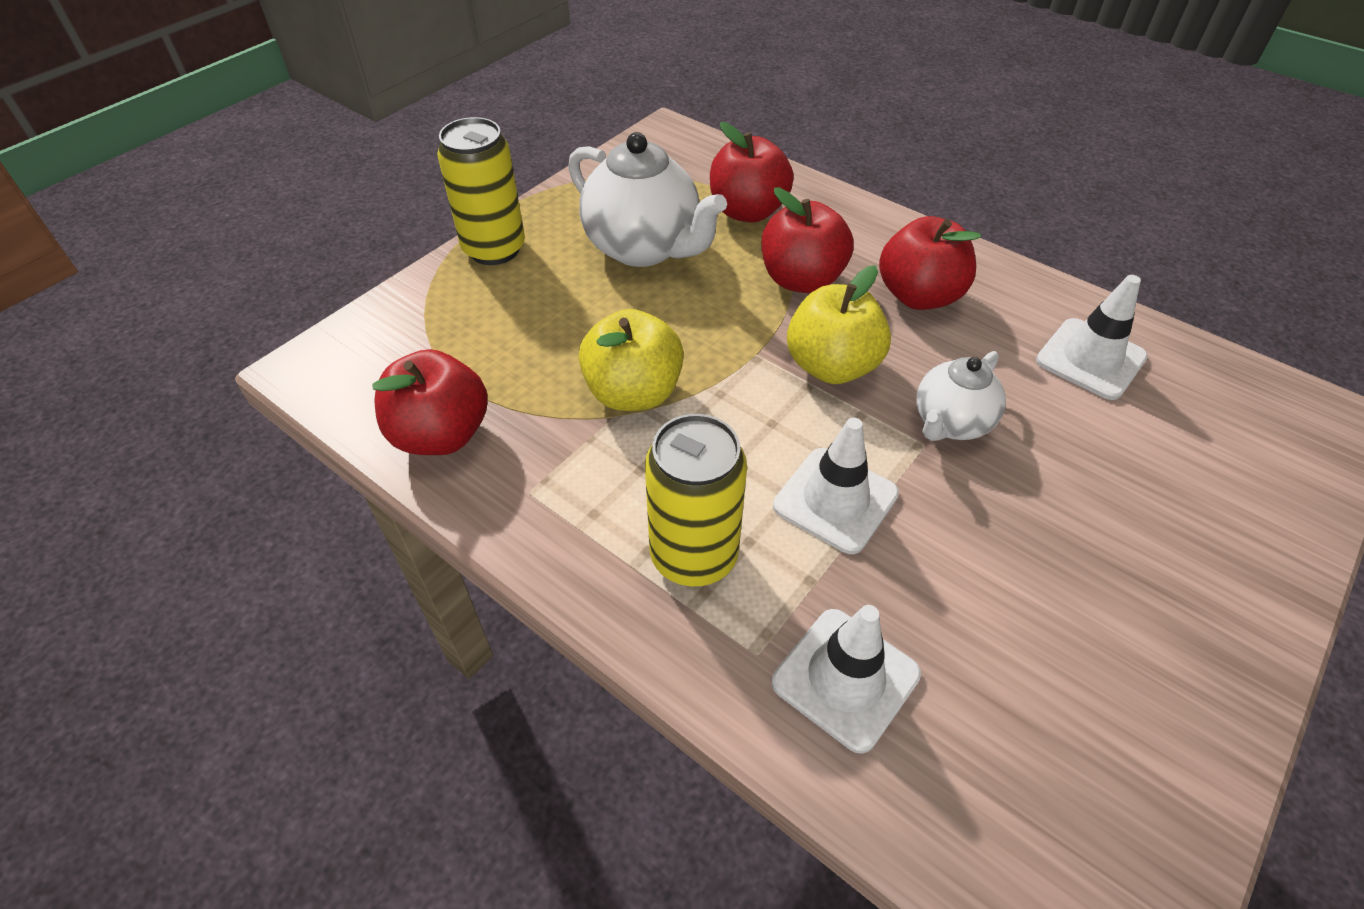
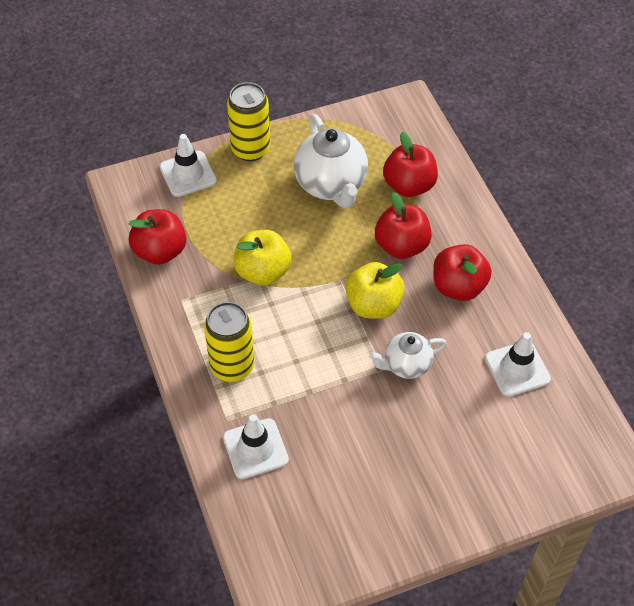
camera: 30 degrees right, 5 degrees up
white traffic cone [773,418,899,554] -> white traffic cone moved to [160,134,217,197]

